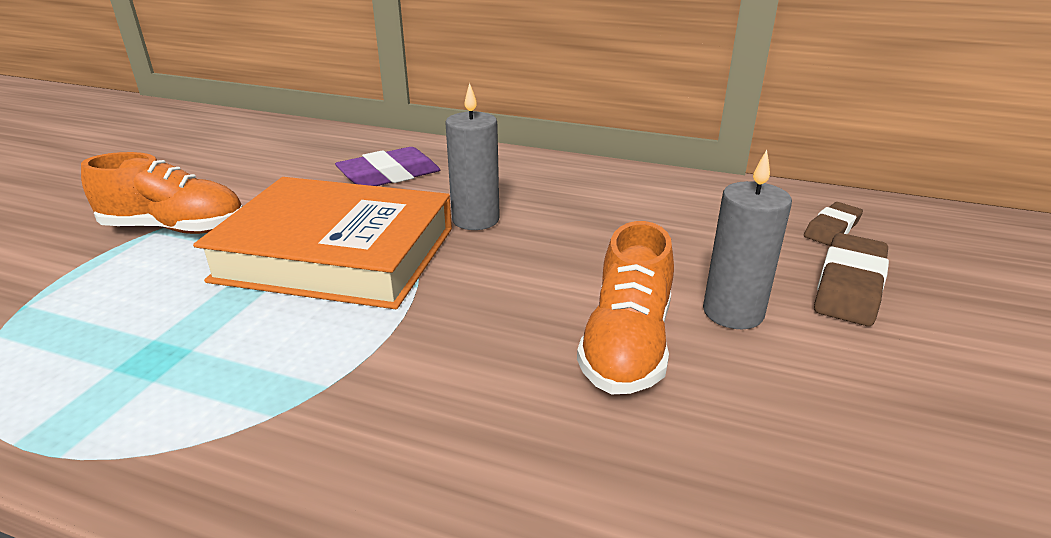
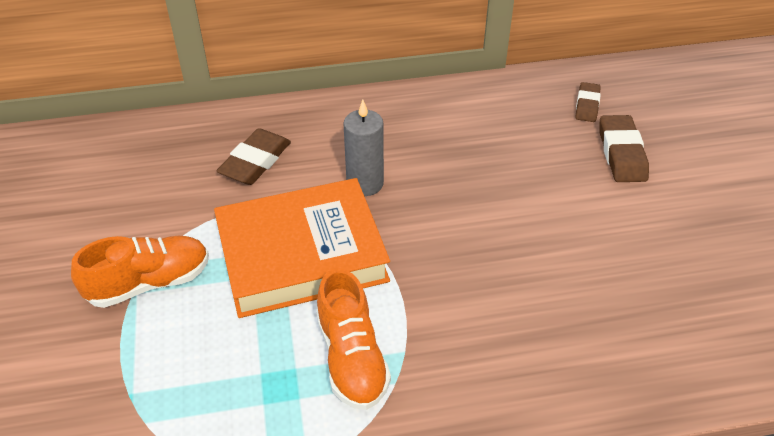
camera: 30 degrees left, 15 degrees up
purple eraser [335,147,440,186] -> brown eraser [217,128,291,185]
orange shoe [577,221,674,394] -> orange shoe moved to [316,268,391,410]
grey candle [703,150,792,330] -> none

